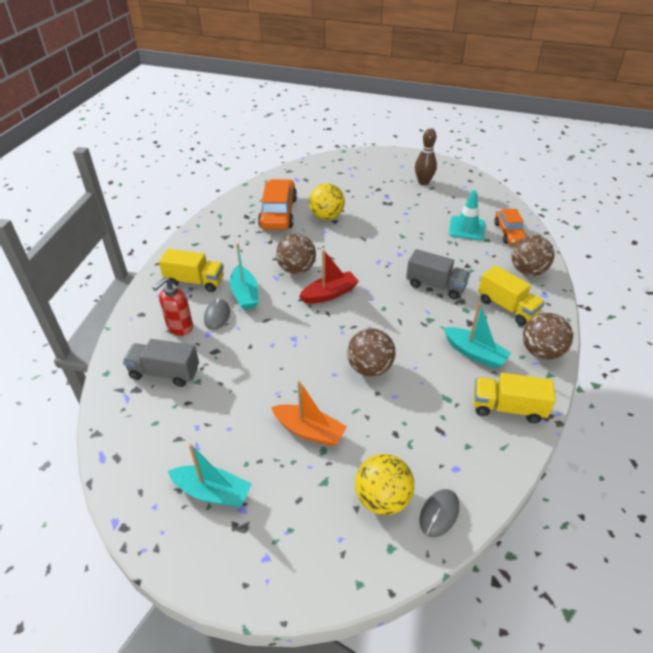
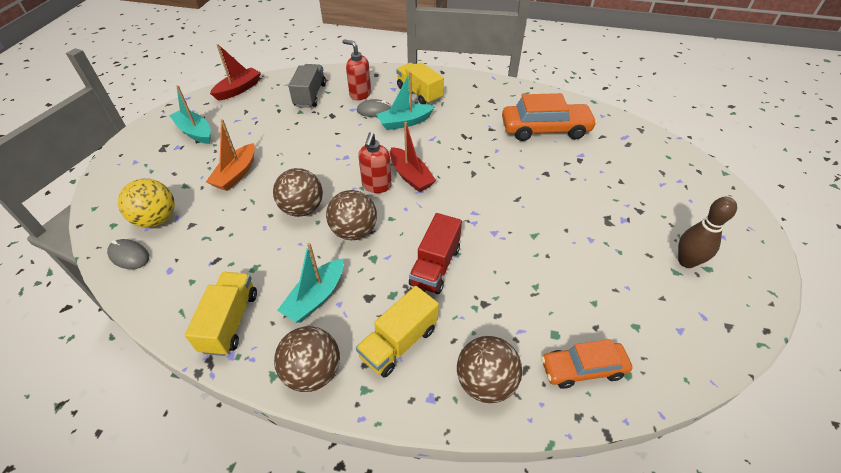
camera: 85 degrees right, 5 degrees up
yellow truck [159,249,224,292] -> yellow truck turned 135 degrees clockwise [397,62,444,104]
turquoise boat [168,444,252,507] -> turquoise boat turned 120 degrees clockwise [169,85,211,144]
brown ball [276,234,316,274] -> brown ball moved to [326,190,377,240]
yellow ball [309,183,345,220] -> none
grey truck [406,249,470,299] -> red truck [409,213,462,294]
turquoise traffic cone [449,190,485,240] -> none
none -> red boat [210,44,261,101]
none -> red soap dispenser [358,132,392,193]

